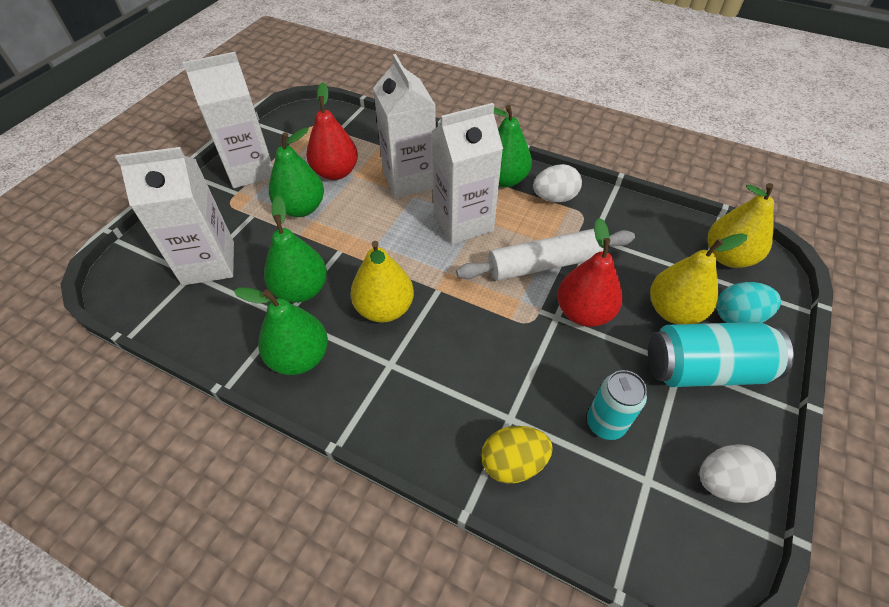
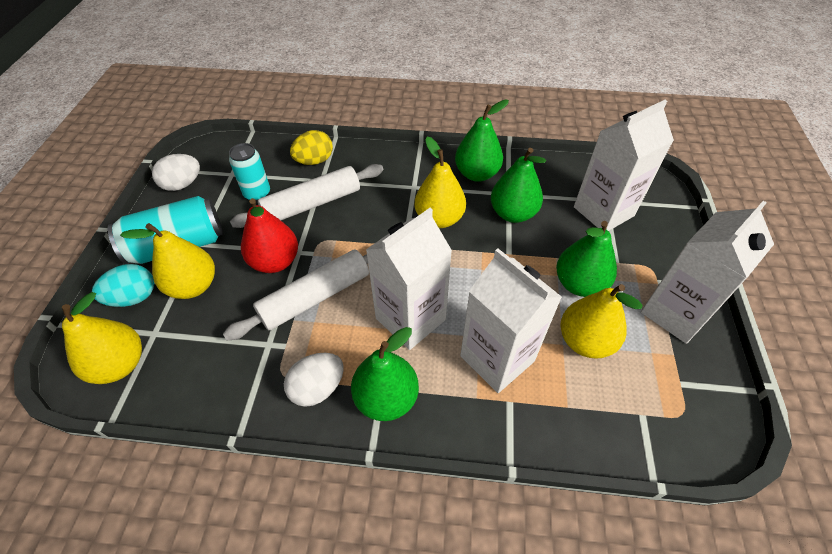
camera: 160 degrees right, 0 degrees up
red pear [306,82,358,180] -> yellow pear [561,284,643,359]
none -> white rolling pin [230,164,383,228]

